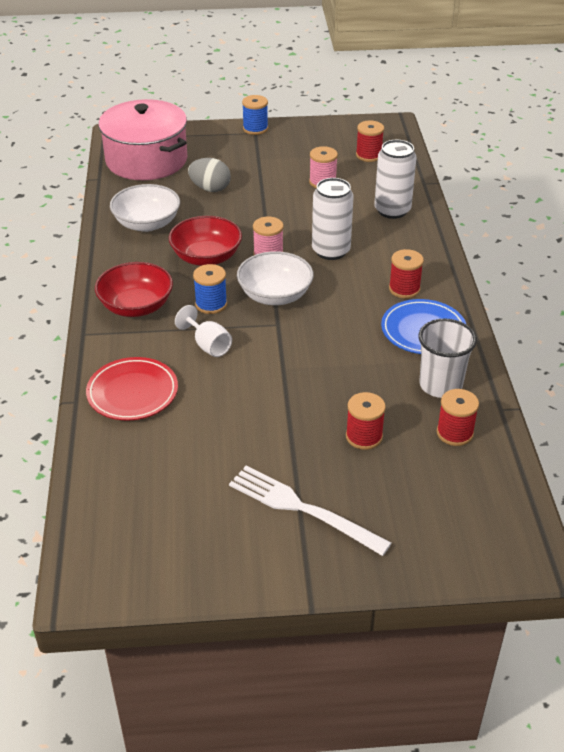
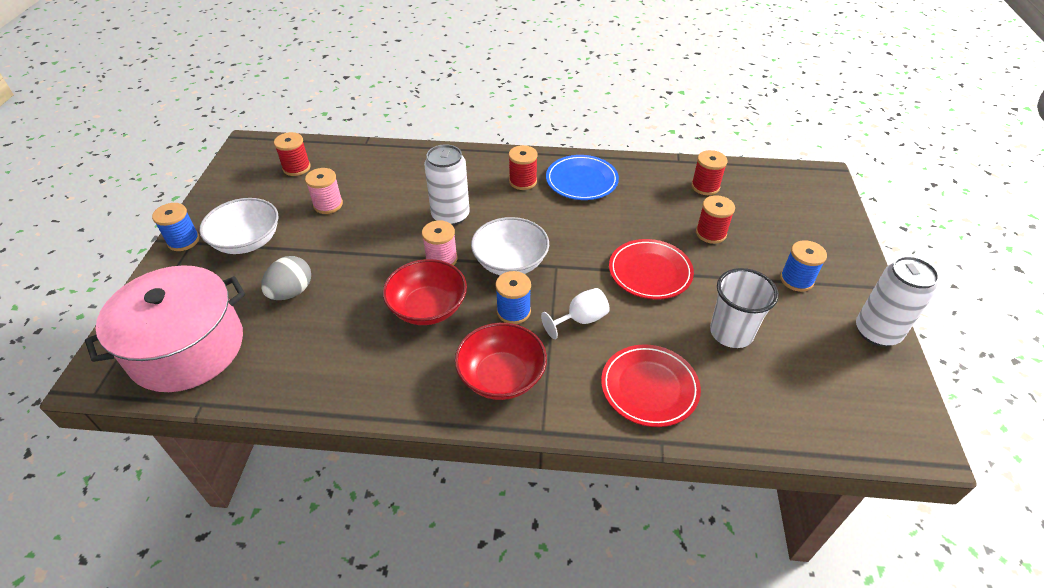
camera: 80 degrees left, 5 degrees up
white bowl [110,184,180,232] -> white bowl moved to [199,198,279,254]
white fork [229,466,392,556] -> blue spool [780,240,827,292]
white can [375,140,416,219] -> white can moved to [856,256,939,346]
white cup [418,319,477,398] -> white cup moved to [710,268,779,348]
none -> red plate [609,239,694,299]

